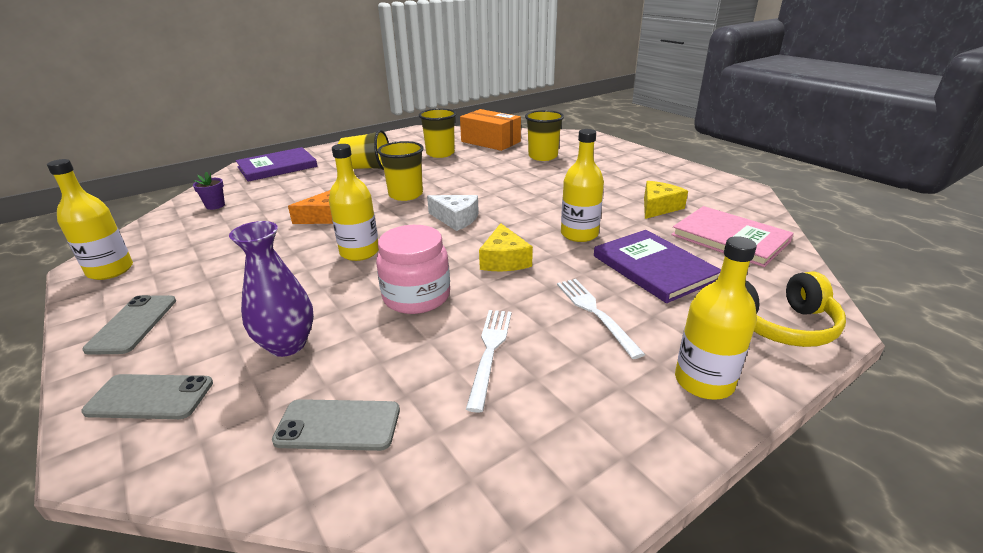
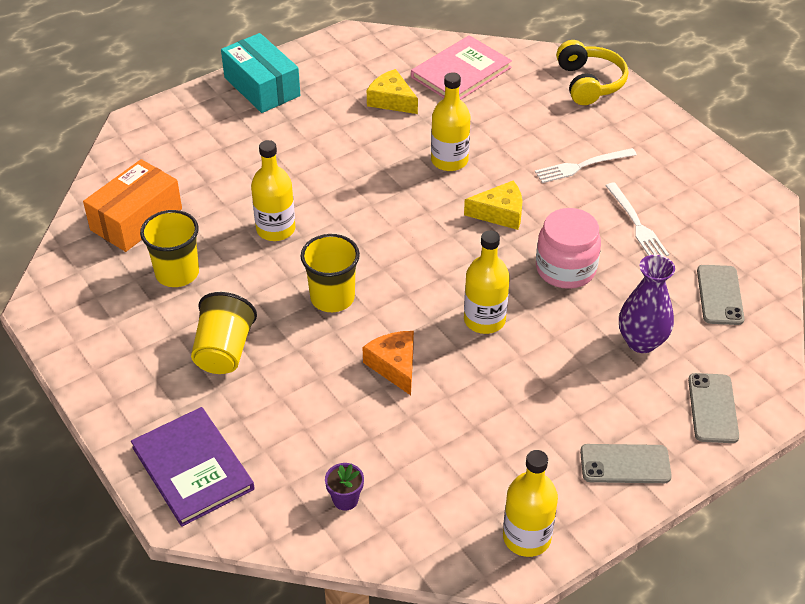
camera: 90 degrees left, 15 degrees up
white cheese [427,195,479,231] -> none
white fork [466,310,511,413] -> white fork turned 120 degrees counterclockwise [605,182,669,256]
yellow cup [525,110,564,161] -> none
purple book [594,230,721,303] -> none
yellow bottle [675,236,757,400] -> yellow bottle moved to [251,140,296,241]
none -> turquoise box [221,33,300,113]

